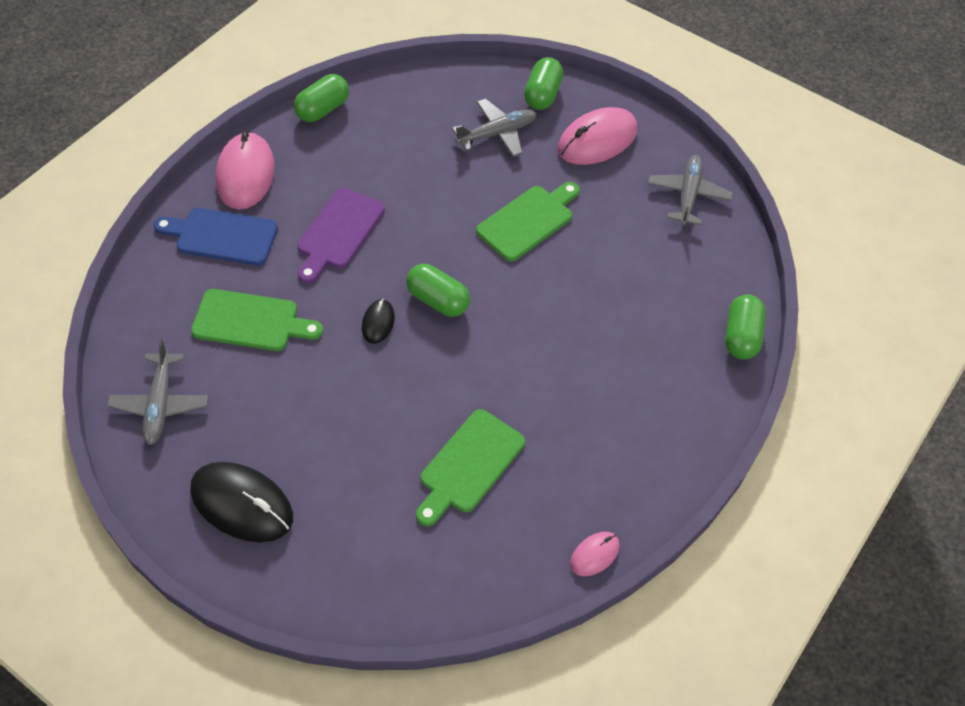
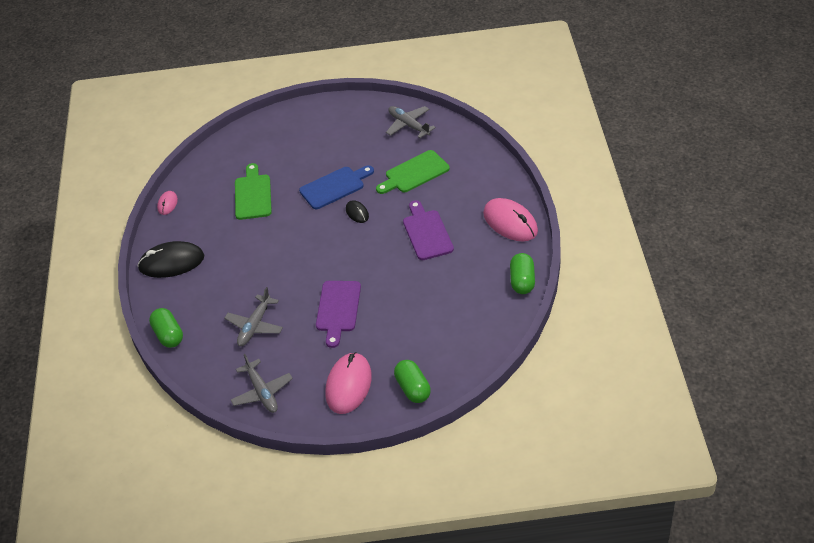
camera: 145 degrees right, 10 degrees down
blue cutting board [153,208,278,266] -> blue cutting board moved to [299,165,374,209]
black mouse [190,462,293,542] -> black mouse moved to [138,241,204,278]
green capsule [406,264,470,317] -> none
grey plane [452,99,537,157] -> grey plane moved to [224,287,283,346]
green cutting board [476,182,580,261] -> purple cutting board [316,281,361,348]

